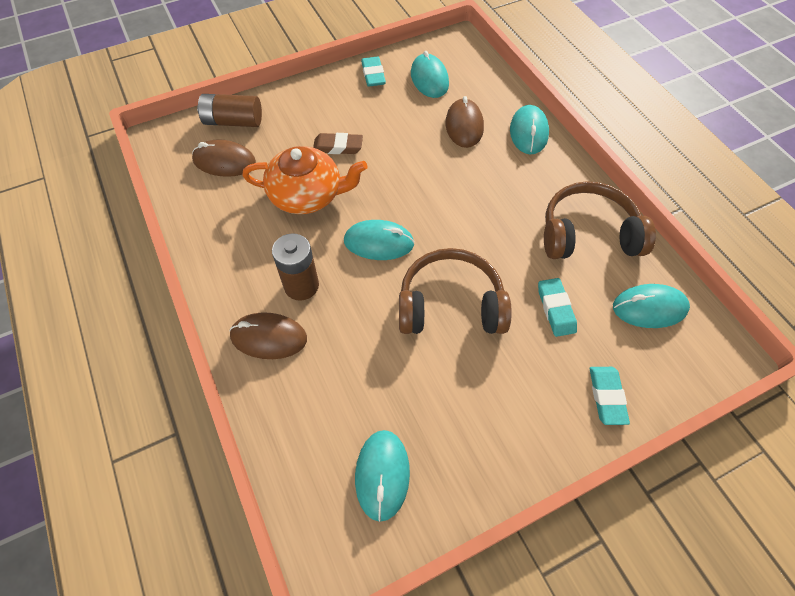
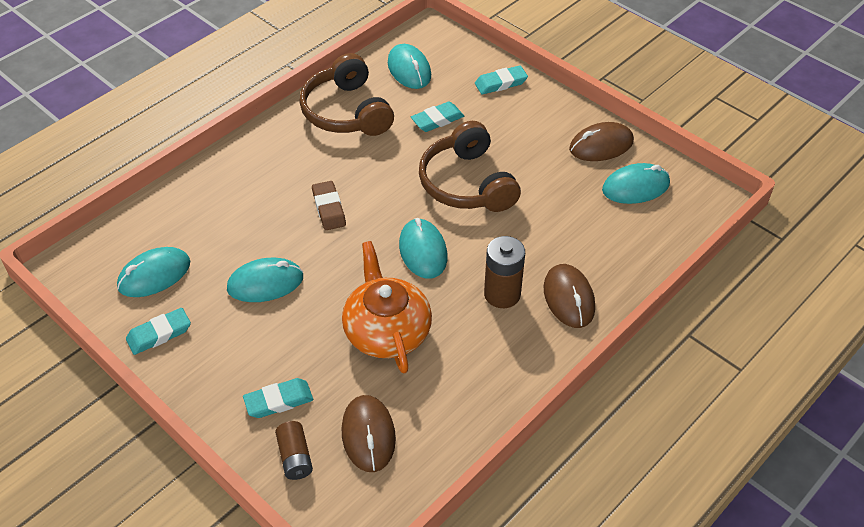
camera: 110 degrees left, 10 degrees down
brown battery [197,94,262,127] -> brown battery [275,421,313,480], size x0.66
brown eraser [313,133,363,154] -> brown eraser moved to [312,181,346,230]
brown mouse [445,96,484,148] -> brown mouse moved to [569,122,634,161]
turquoise mouse [510,105,549,154] -> turquoise mouse moved to [227,258,303,302]
none -> turquoise eraser [243,378,313,418]

